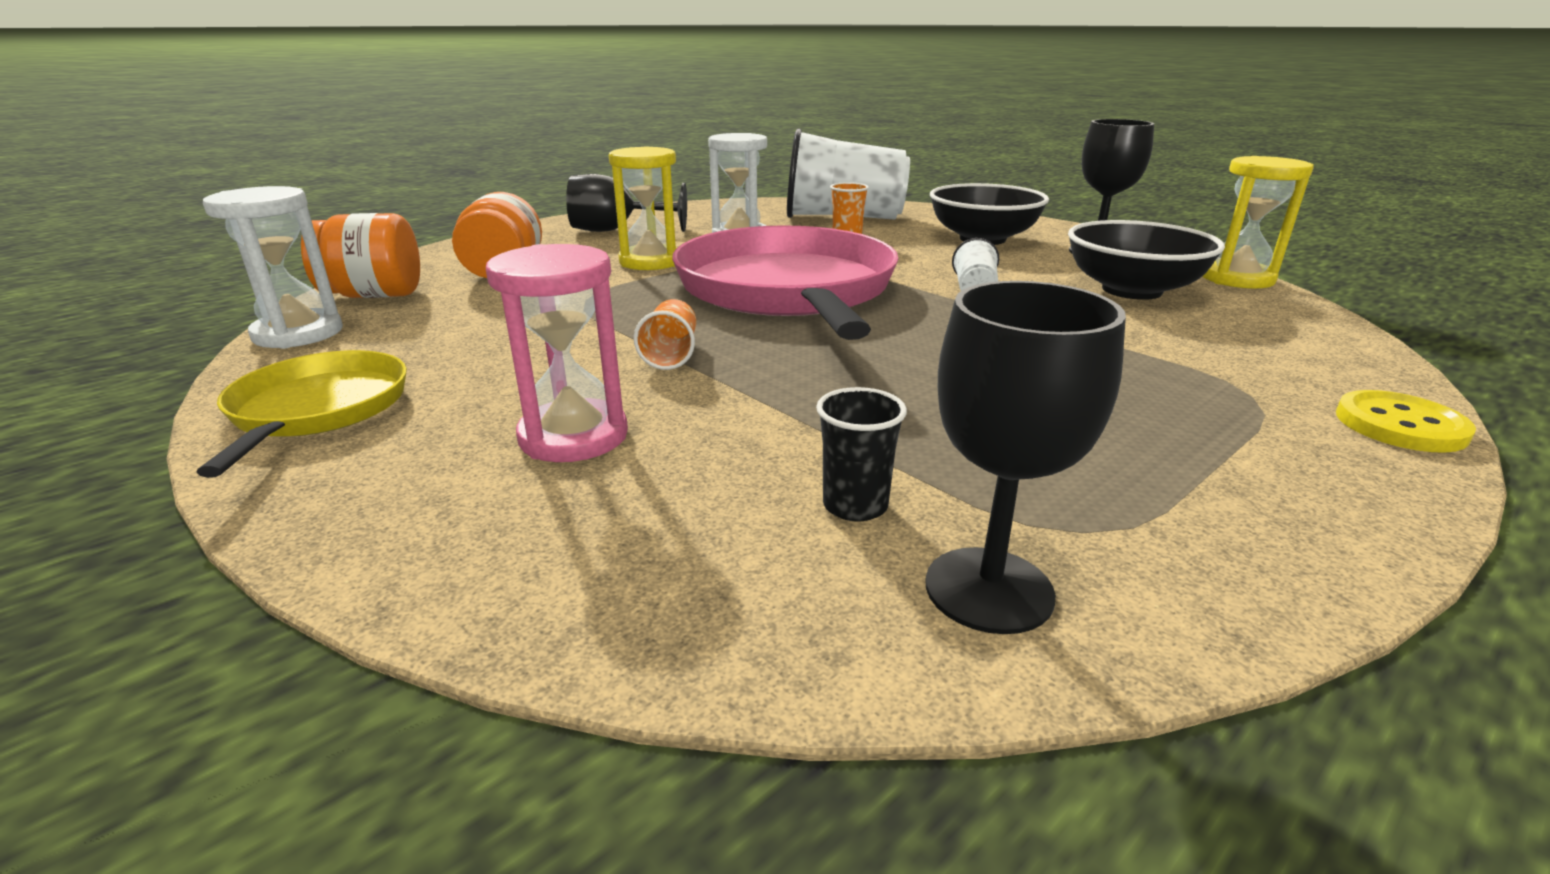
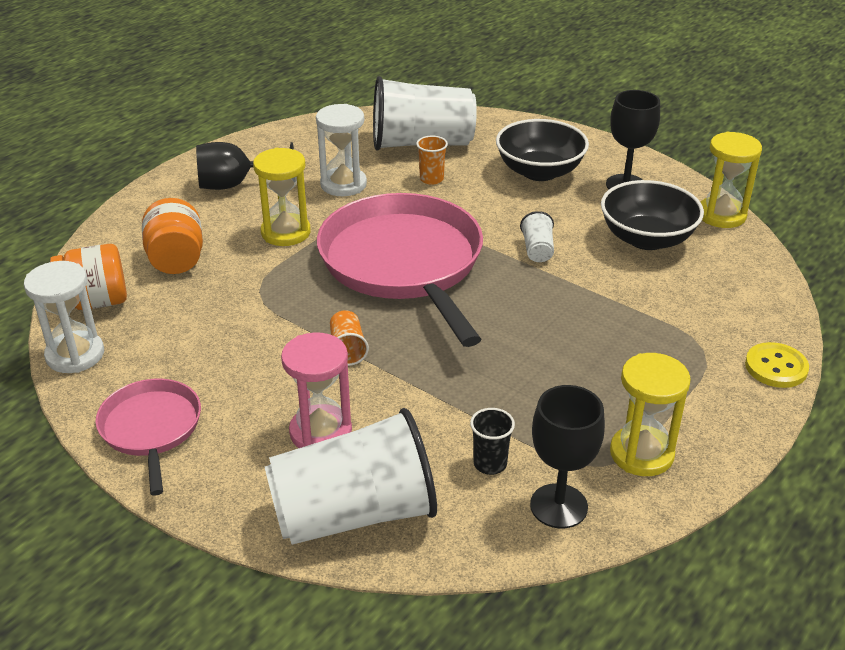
camera: 10 degrees left, 10 degrees up
yellow pan [196,350,407,478] -> pink pan [95,379,201,496]
none -> white cup [265,408,437,545]
none -> yellow hourglass [610,353,691,476]

